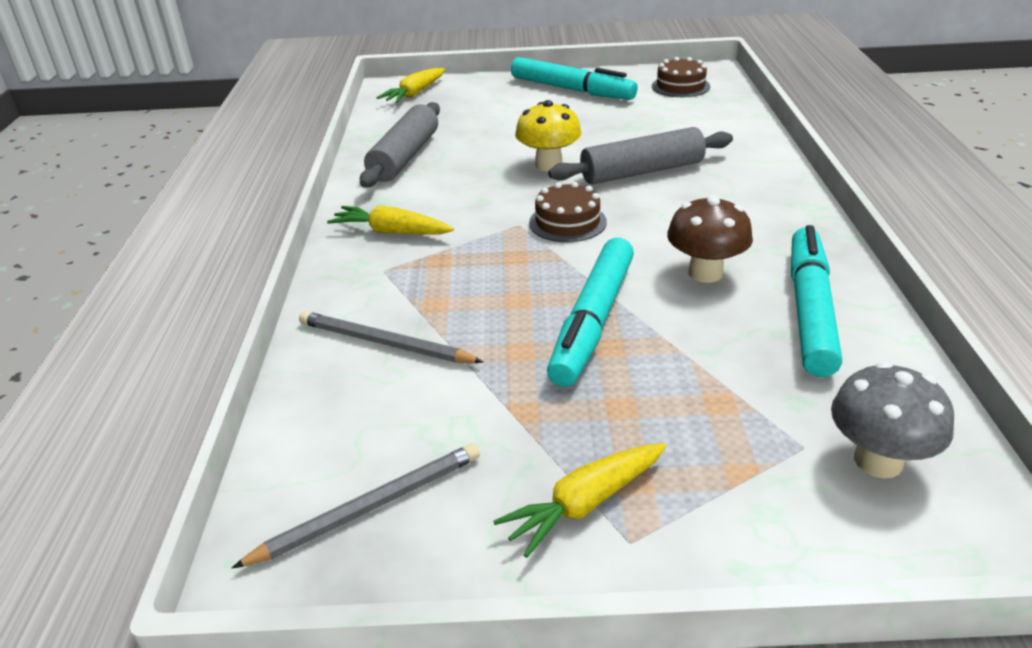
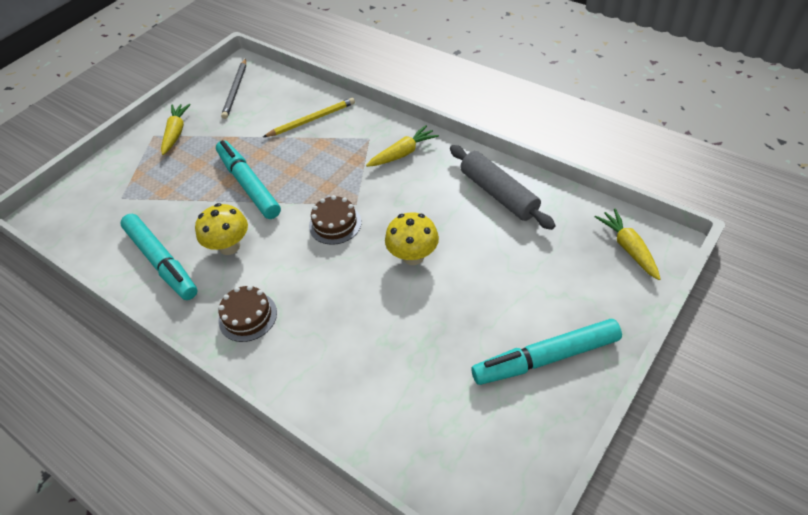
camera: 130 degrees right, 15 degrees up
grey pencil [299,311,483,363] -> yellow pencil [263,98,355,137]
grey rolling pin [548,127,733,185] -> none
brown cake [652,57,710,97] -> brown cake moved to [219,285,277,342]
brown mushroom [667,195,753,283] -> yellow mushroom [195,203,248,255]
grey mushroom [831,362,954,478] -> none

